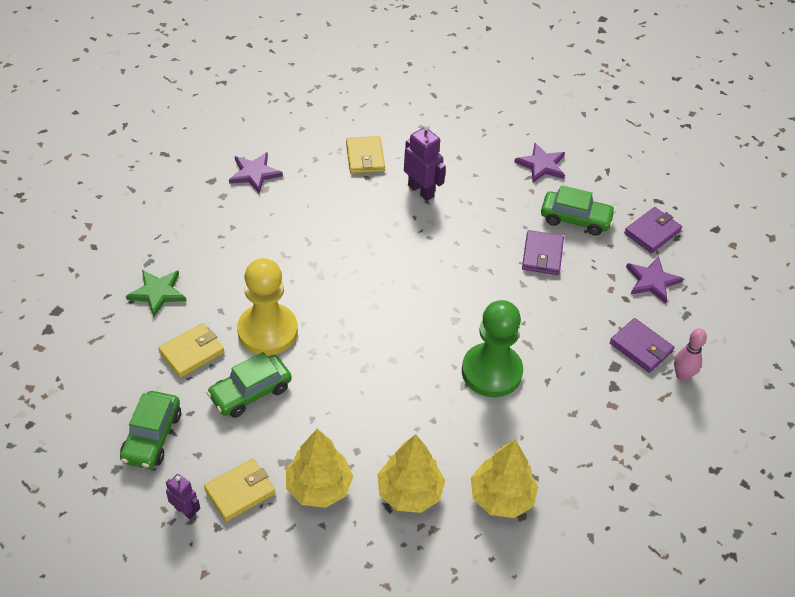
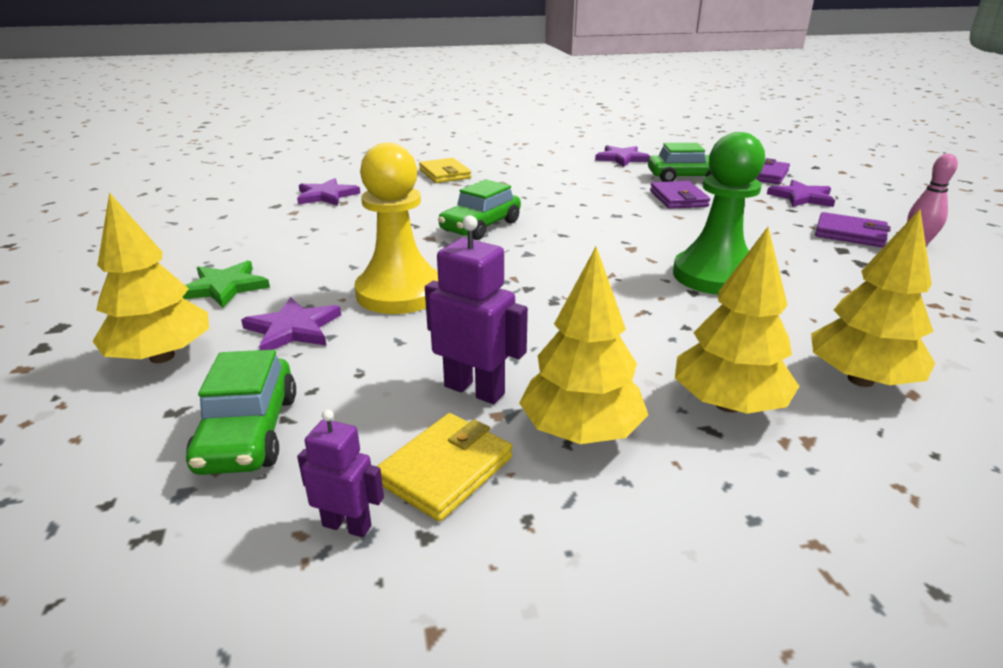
camera: 15 degrees left, 20 degrees down
yellow wallet [158,323,224,378] -> purple star [241,297,341,350]
green car [207,352,292,418] -> green car moved to [438,180,521,240]
purple robot [404,124,446,201] -> purple robot moved to [425,215,528,404]
none -> yellow tree [92,192,209,363]

